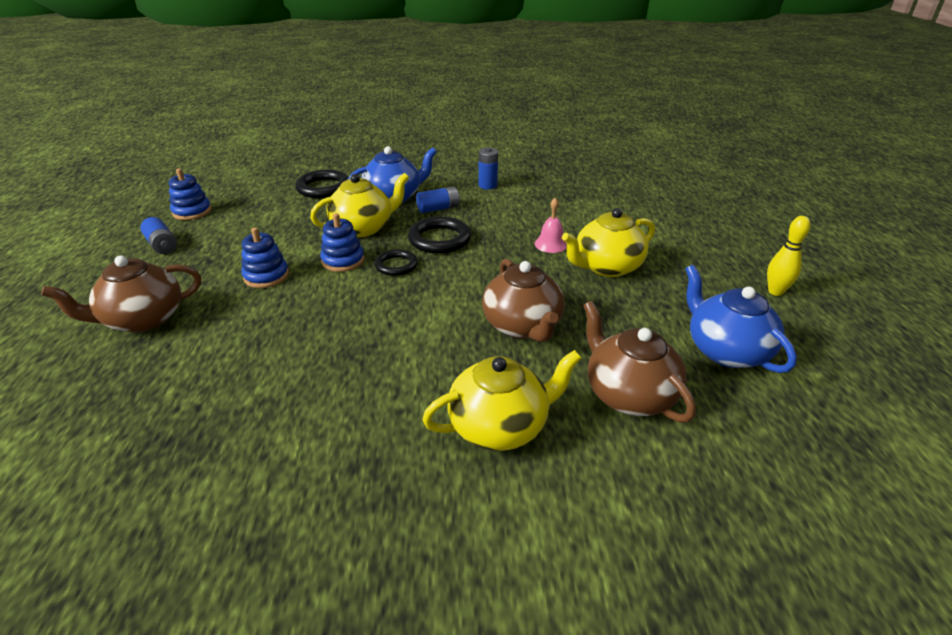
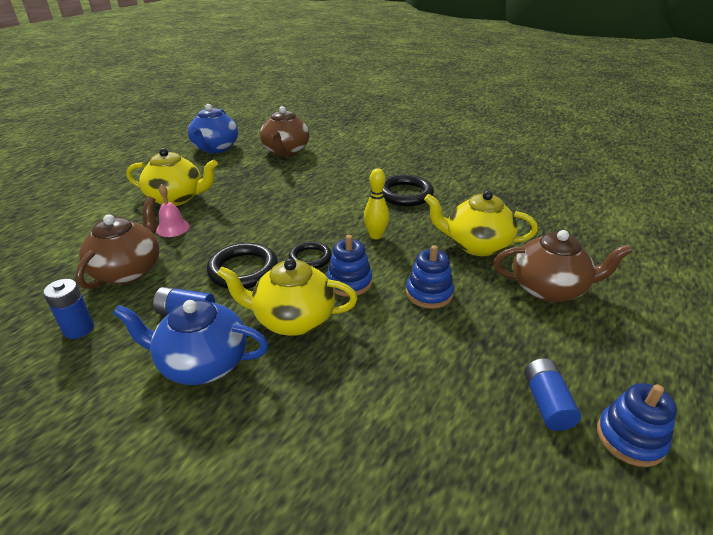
camera: 145 degrees left, 0 degrees up
blue stacking toy [169,168,212,220] -> blue stacking toy moved to [597,383,677,467]
black ring [295,170,349,198] -> black ring moved to [383,174,434,206]
yellow teapot [422,350,582,451] -> yellow teapot moved to [424,191,538,256]
brown teapot [482,259,565,342] -> brown teapot moved to [76,197,160,289]
yellow bowling pin [767,216,811,296] -> yellow bowling pin moved to [364,168,389,239]

